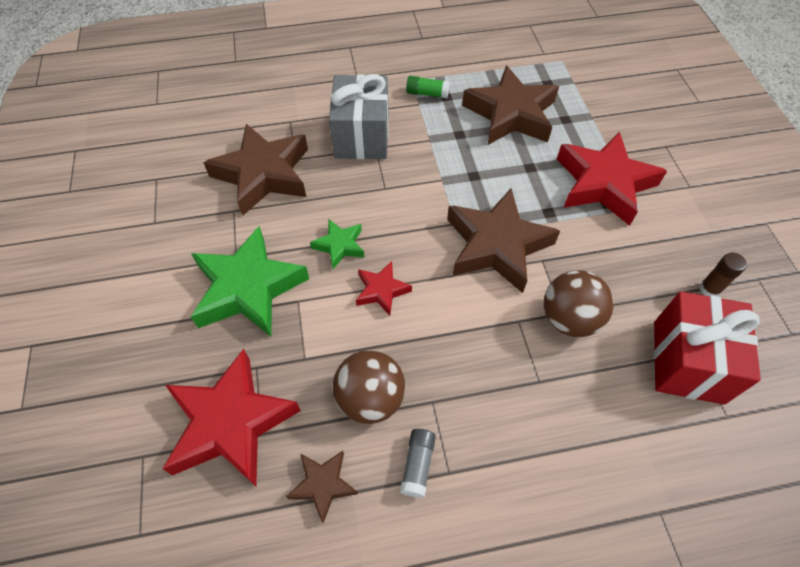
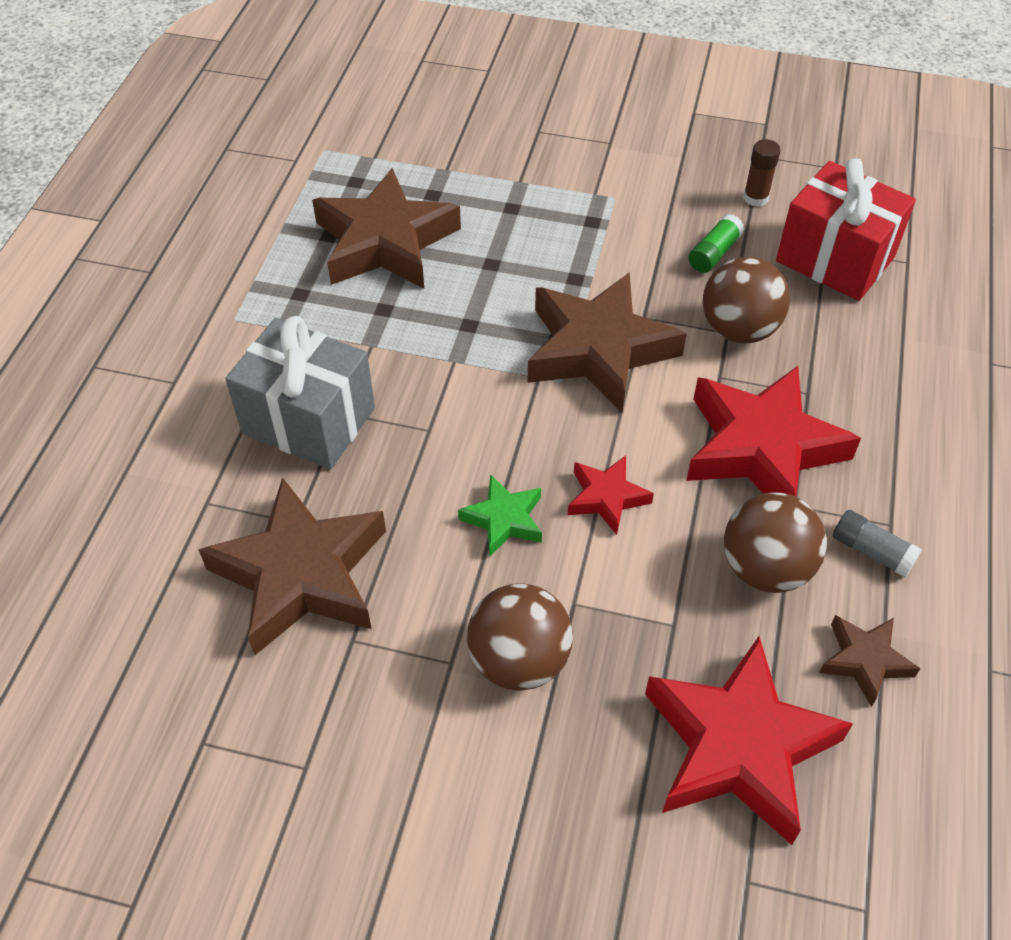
camera: 65 degrees left, 5 degrees down
green star [191,226,309,337] -> brown ball [467,583,573,690]
green glue stick [406,76,450,98] -> green glue stick moved to [688,214,744,273]
red star [557,132,667,226] -> red star moved to [686,366,861,497]

